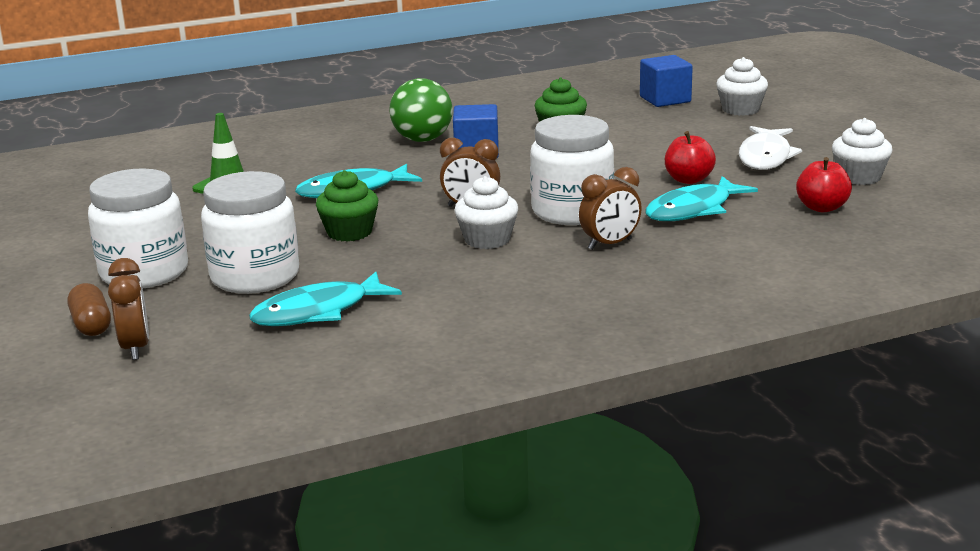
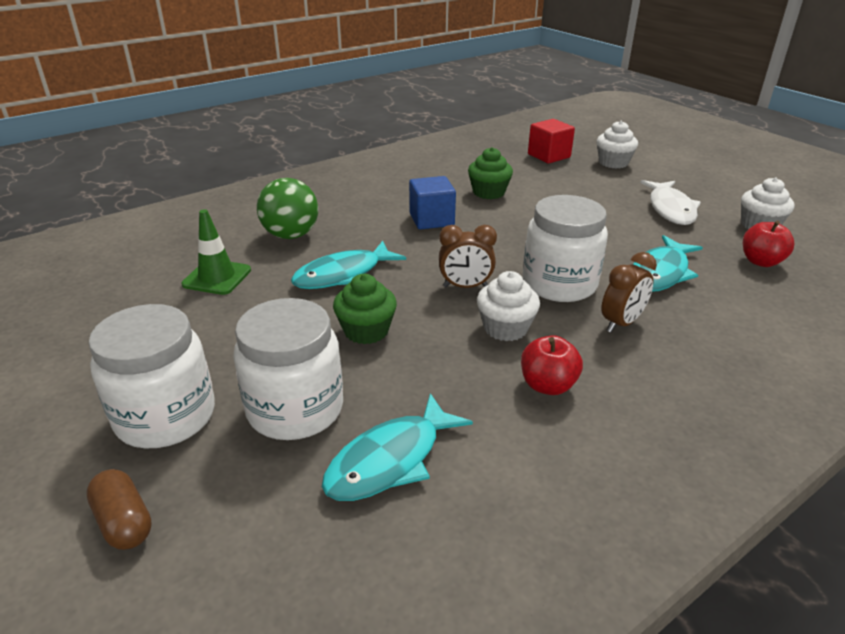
camera: 15 degrees left, 10 degrees up
brown clock [108,258,149,360] -> none
green ball [389,78,453,142] -> green ball moved to [257,178,318,239]
blue cube [640,55,693,107] -> red cube [528,119,575,163]
red apple [665,131,716,184] -> red apple moved to [521,335,583,395]

